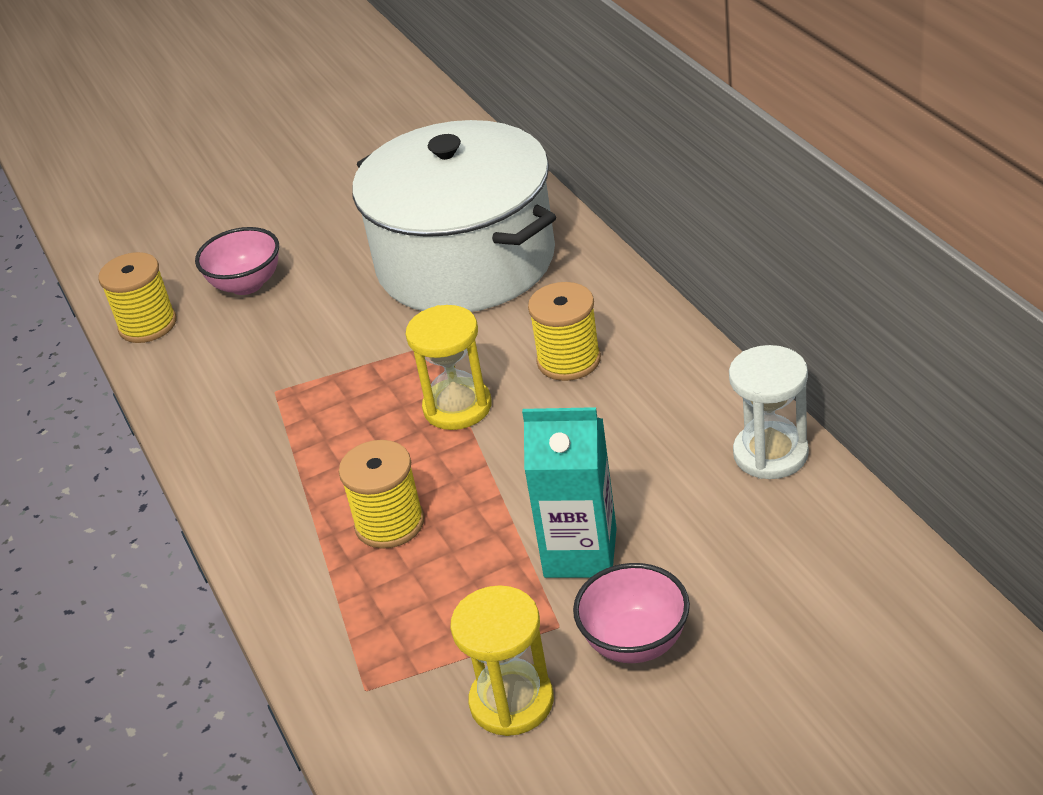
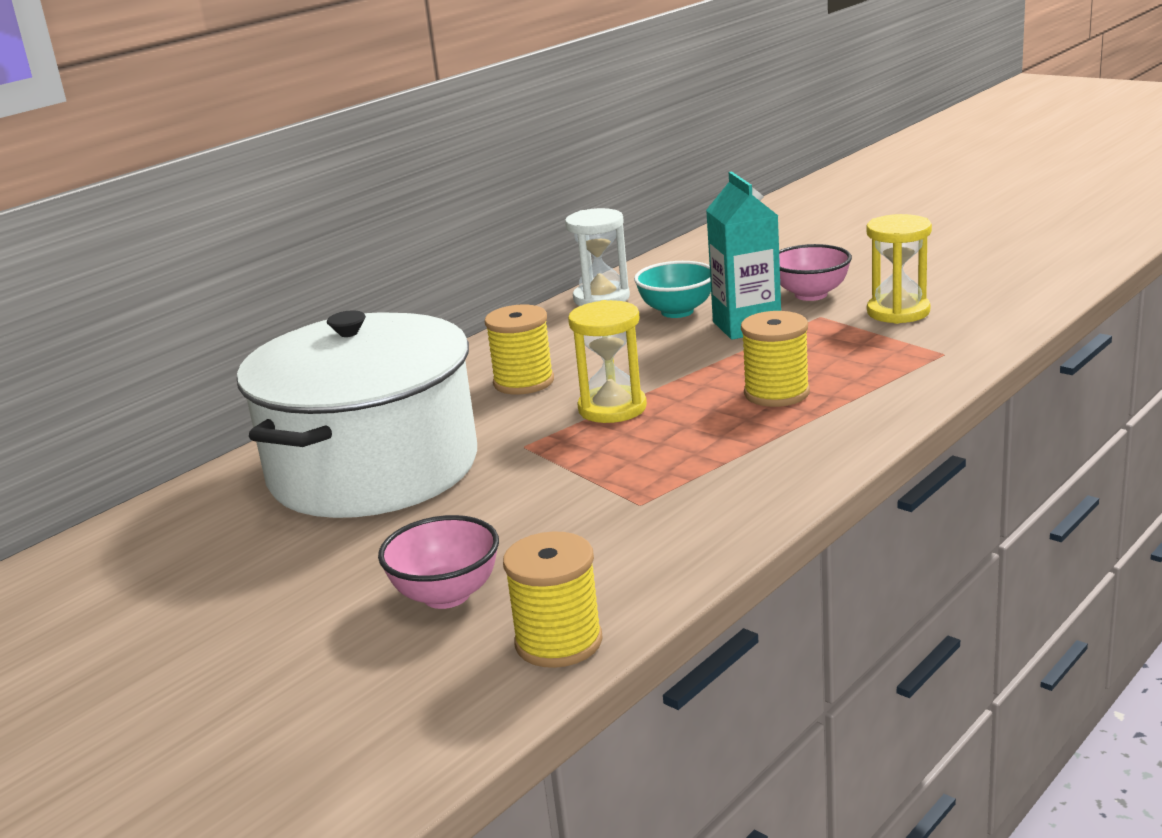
camera: 115 degrees left, 15 degrees down
none -> turquoise bowl [634,261,711,318]

